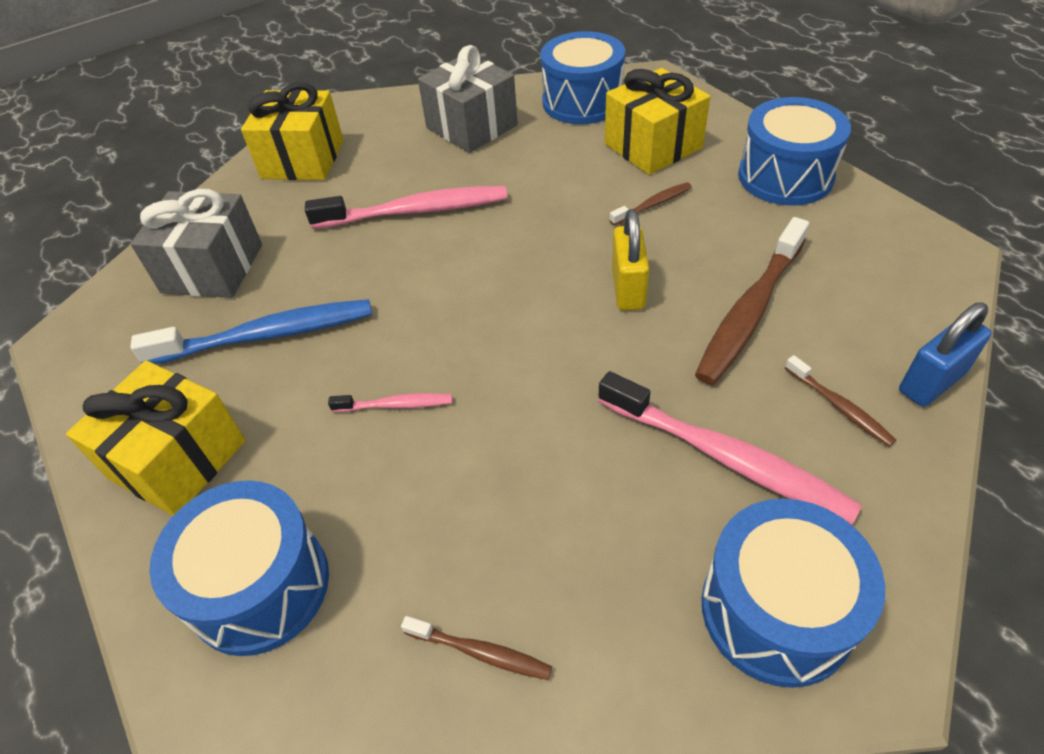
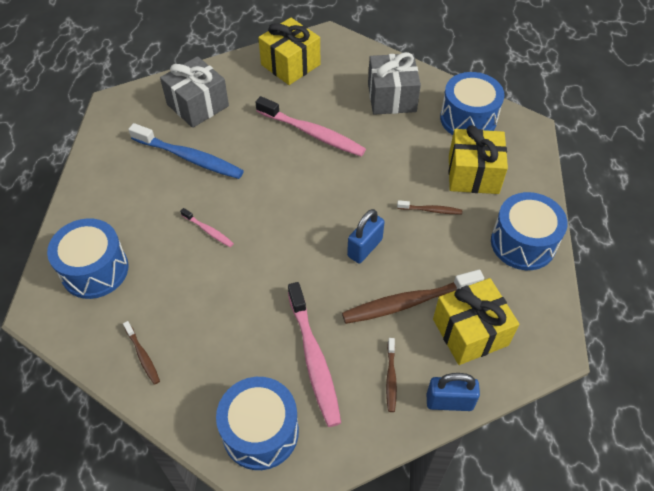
camera: 35 degrees right, 5 degrees up
yellow gift [66,361,246,516] -> yellow gift moved to [433,278,519,365]
yellow padlock [612,209,649,310] -> blue padlock [347,209,384,263]

